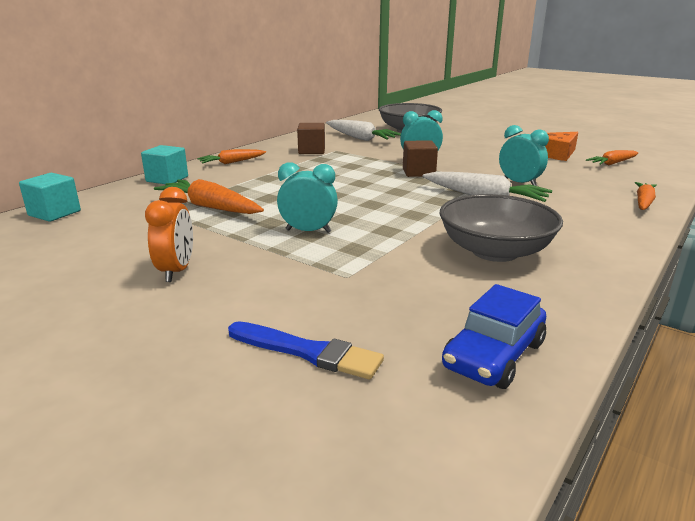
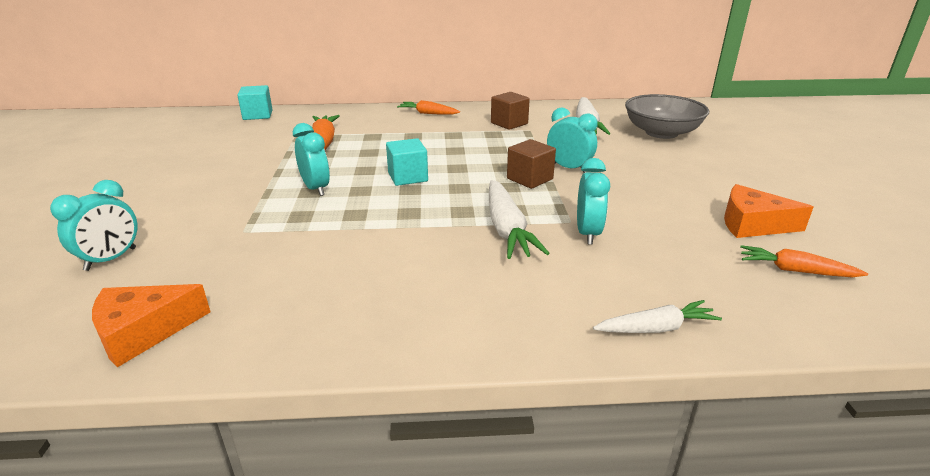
camera: 50 degrees right, 5 degrees up
turquoise cube [141,145,188,184] -> turquoise cube moved to [386,138,428,186]
orange clock [145,187,193,282] -> none
blue brush [228,321,384,380] -> turquoise clock [50,180,137,271]
grey bowl [440,194,563,262] -> none
blue car [442,284,546,389] -> orange cheese [92,284,210,367]
orange carrot [635,182,657,210] -> white carrot [593,300,722,333]

